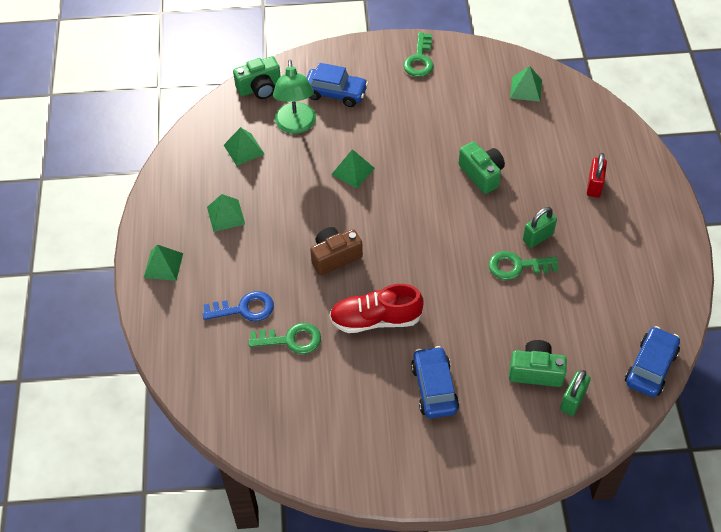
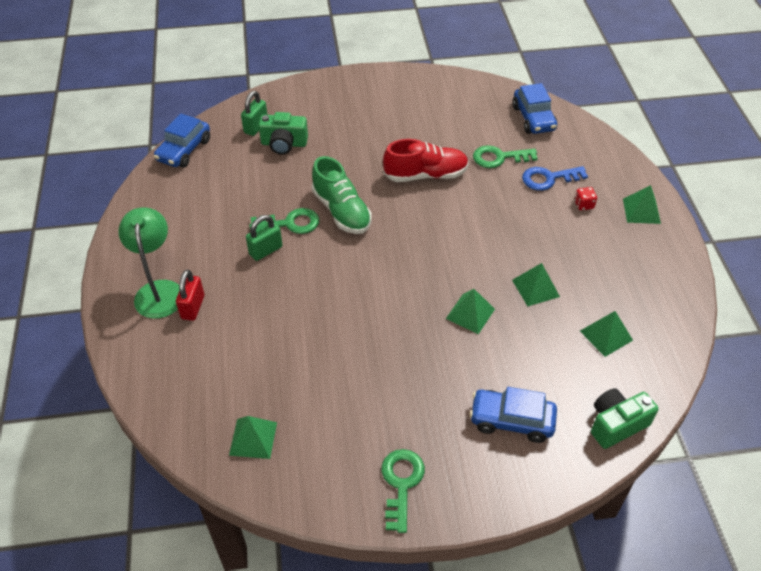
camera: 175 degrees right, 5 degrees down
green pyramid [207,194,245,232] -> green pyramid moved to [512,263,560,306]
green lamp [273,60,316,134] -> green lamp moved to [118,208,179,319]
brown camera [310,227,363,275] -> none
blue car [411,346,459,418] -> blue car moved to [512,83,557,134]
green camera [458,142,505,194] -> none
none -> green shoe [312,156,372,234]
none -> red dice [575,187,597,210]

